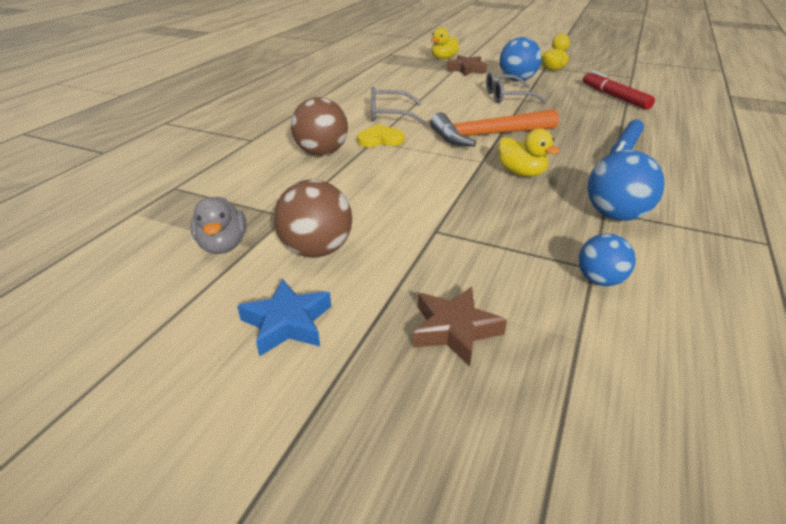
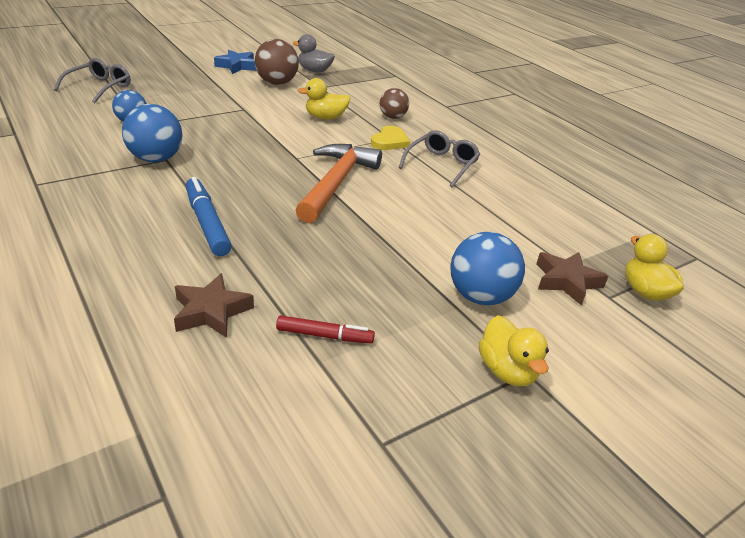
camera: 120 degrees right, 0 degrees up
brown ball [291,97,348,156] -> brown ball [380,88,409,119], size x0.64
brown star [413,287,507,367] -> brown star moved to [174,273,254,338]
grey glasses [486,72,547,104] -> grey glasses moved to [54,58,131,103]
yellow duck [498,128,560,177] -> yellow duck moved to [298,78,350,120]
red marker [583,71,655,110] -> red marker [276,315,375,343], size x0.63

